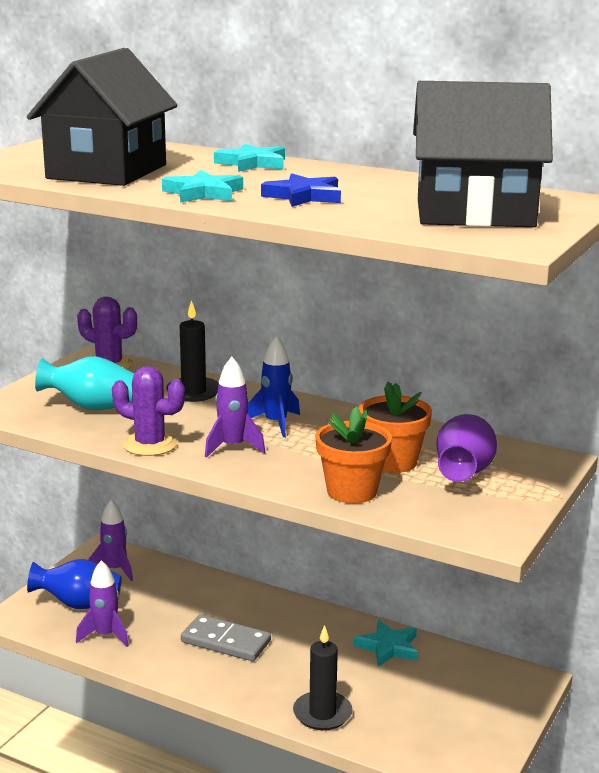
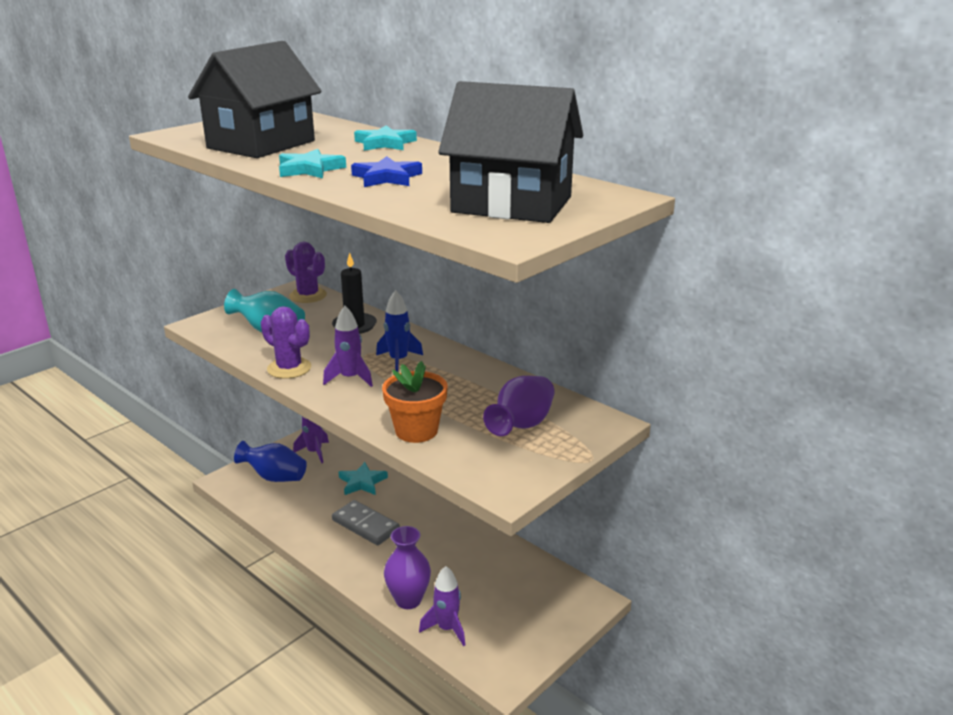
camera: 15 degrees right, 5 degrees up
purple rocket [76,560,129,647] -> purple rocket moved to [419,566,465,646]
black candle [293,625,353,730] -> purple vase [384,526,431,609]
turquoise star [353,620,418,667] -> turquoise star moved to [339,462,388,495]
orange flower pot [359,382,432,473] -> none

